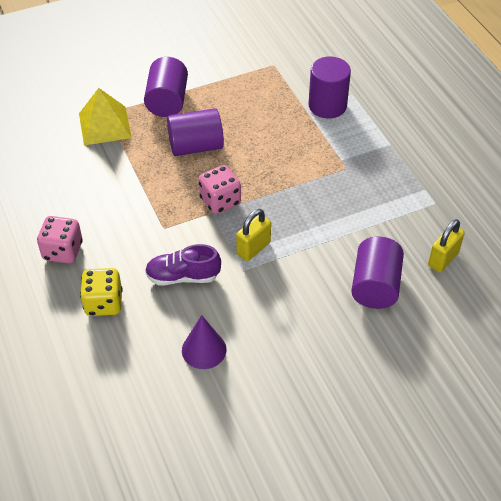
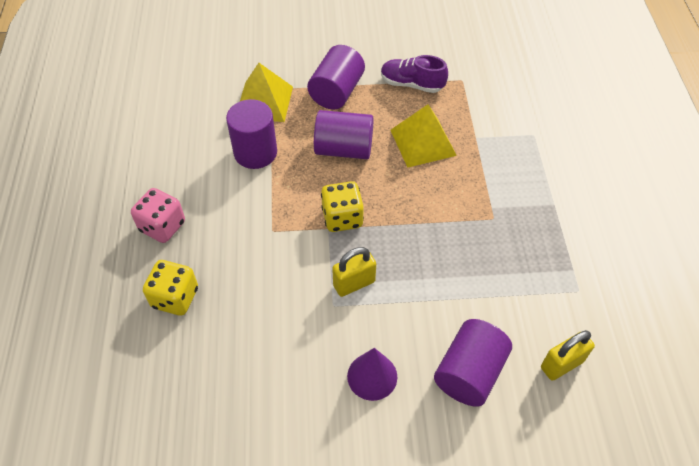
camera: 20 degrees right, 5 degrees up
purple shoe [145,244,221,286] -> purple shoe moved to [381,55,448,93]
purple cone [182,315,227,369] -> purple cone moved to [347,348,397,401]
pink dice [198,165,241,214] -> yellow dice [321,181,364,232]
purple cylinder [308,57,351,118] -> purple cylinder moved to [226,99,277,169]
none -> yellow pyramid [391,104,457,168]

